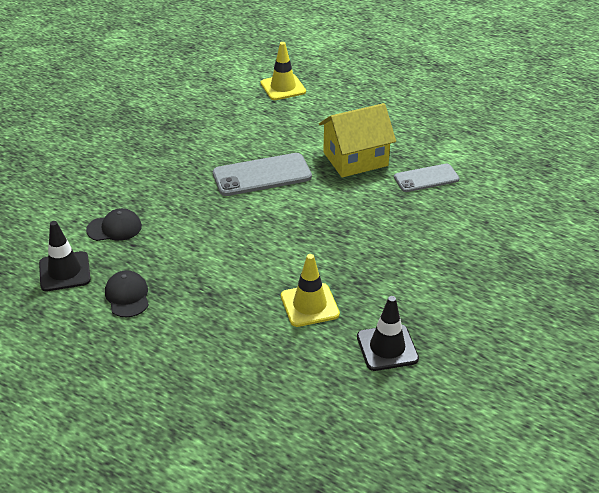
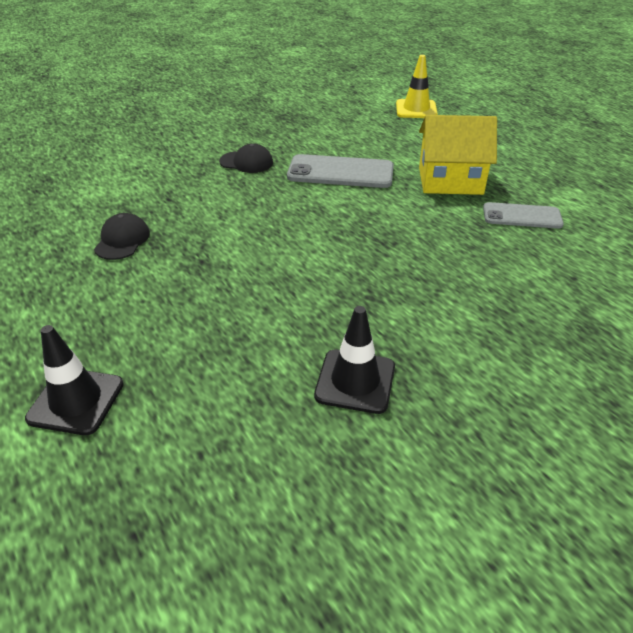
camera: 25 degrees right, 0 degrees up
black traffic cone [39,221,91,291] -> black traffic cone moved to [25,325,124,435]
black cap [86,208,142,241] -> black cap moved to [219,143,273,173]
yellow traffic cone [281,254,340,327] -> none

